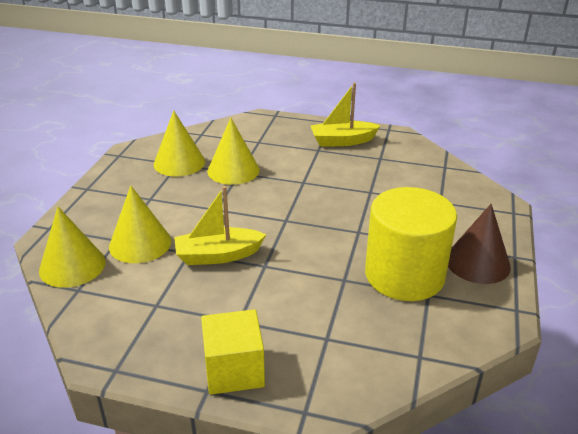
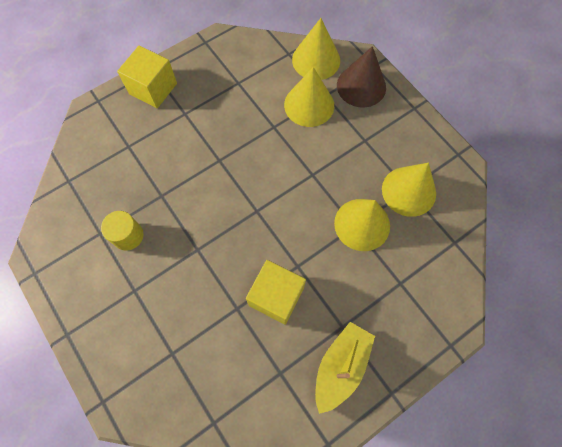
camera: 130 degrees right, 35 degrees up
yellow boat [174,186,266,265] -> none
yellow cylinder [365,187,457,301] -> yellow cylinder [101,211,143,251], size x0.45
brown cone [448,204,511,284] -> brown cone moved to [337,46,386,108]
none -> yellow cube [246,260,306,325]

